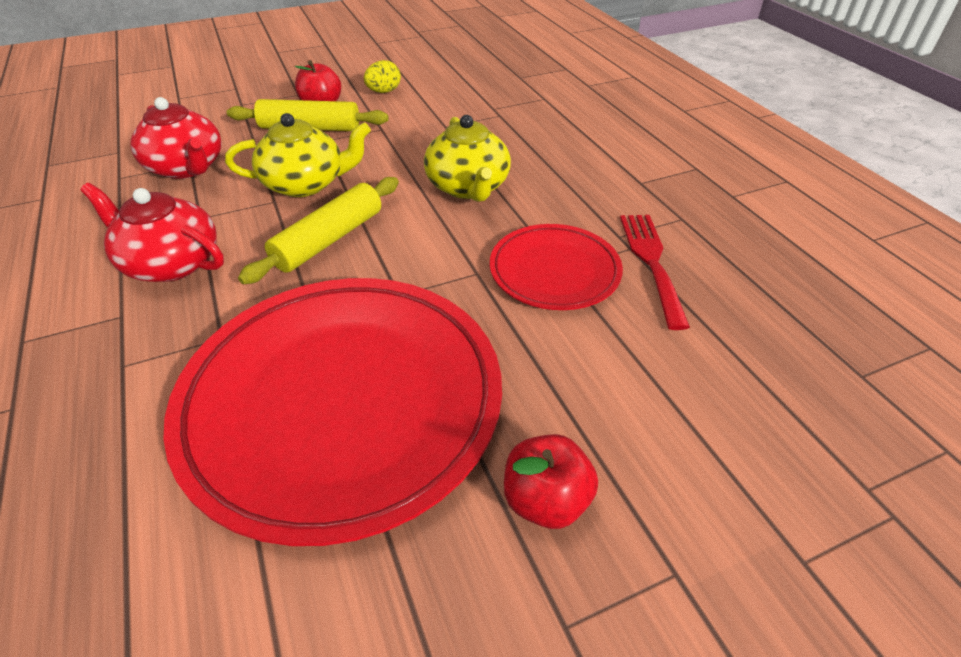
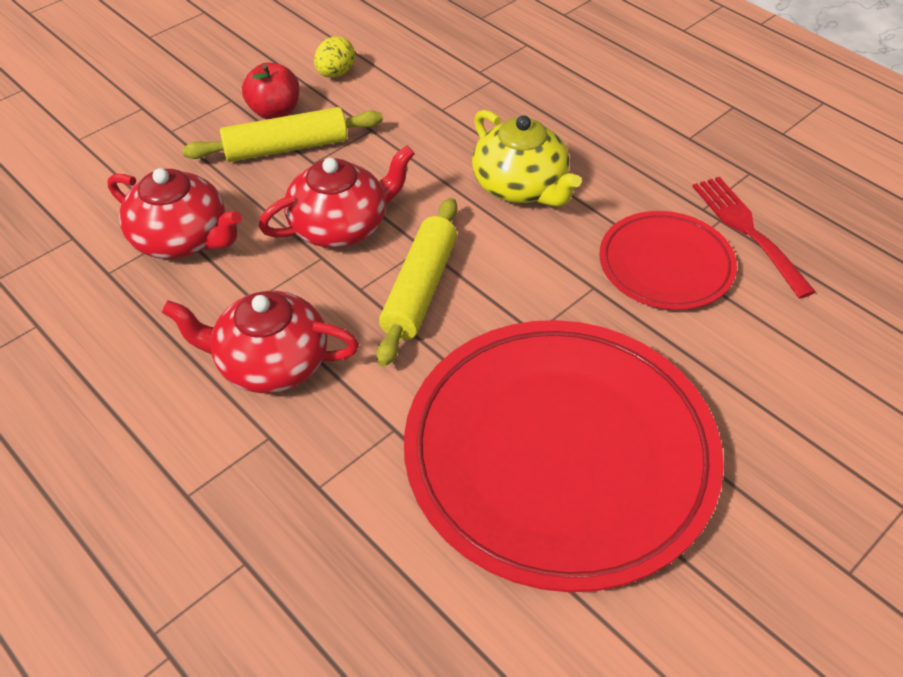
camera: 20 degrees left, 5 degrees up
yellow teapot [225,113,371,197] -> red teapot [258,146,415,248]
red apple [504,434,598,529] -> none

